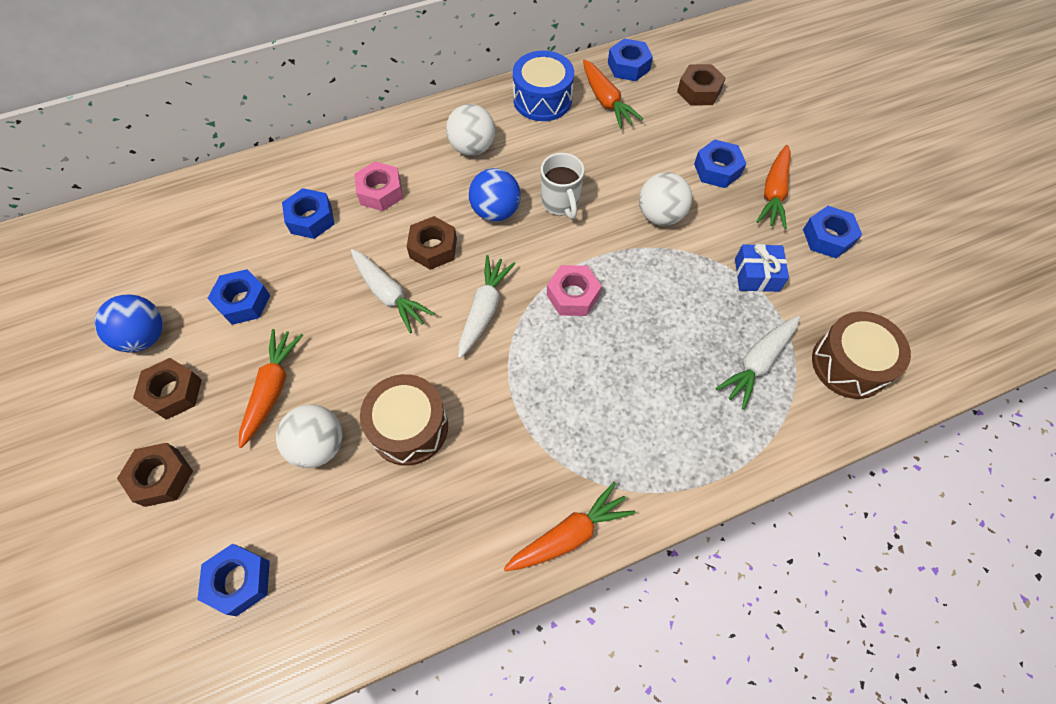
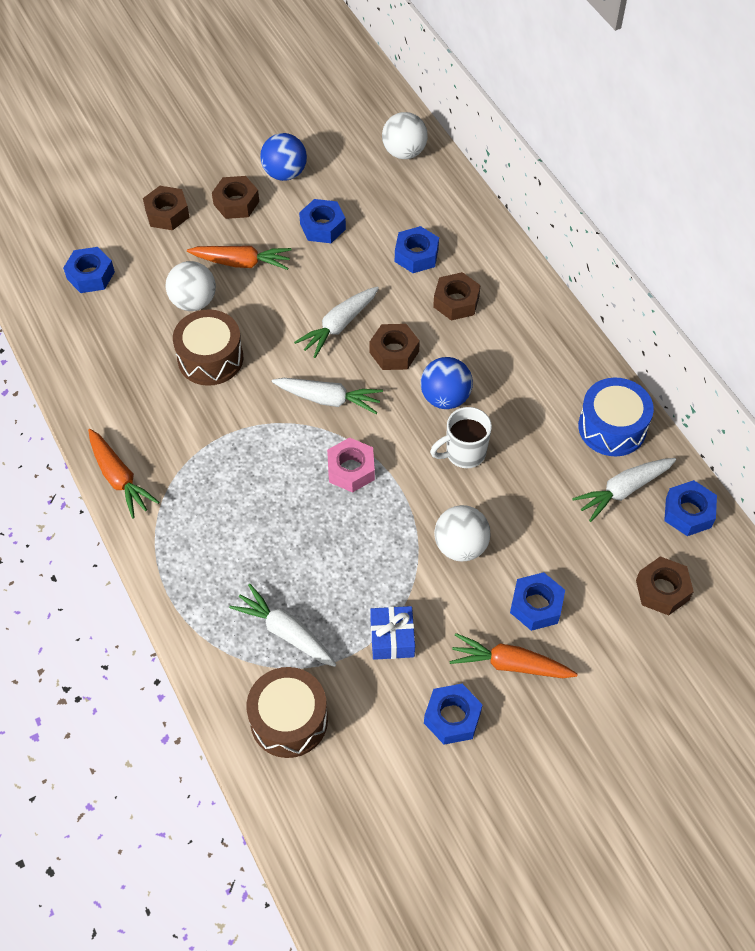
camera: 85 degrees right, 5 degrees down
pink nut [354,162,403,211] -> brown nut [433,272,481,320]
white ball [446,104,495,156] -> white ball moved to [382,112,428,159]
orange carrot [583,59,643,129] -> white carrot [572,458,676,522]

